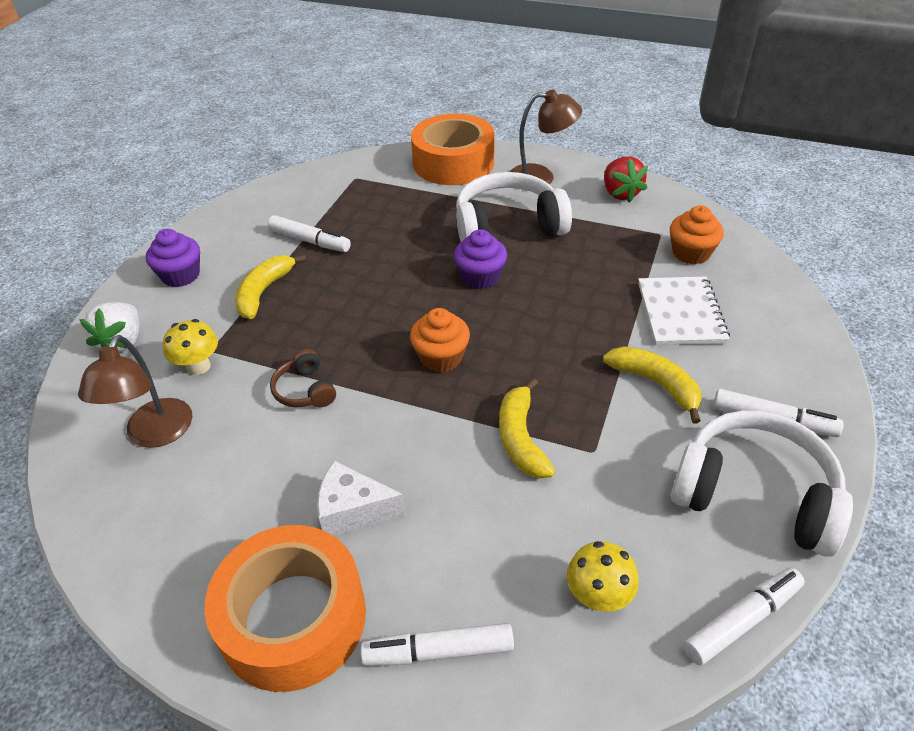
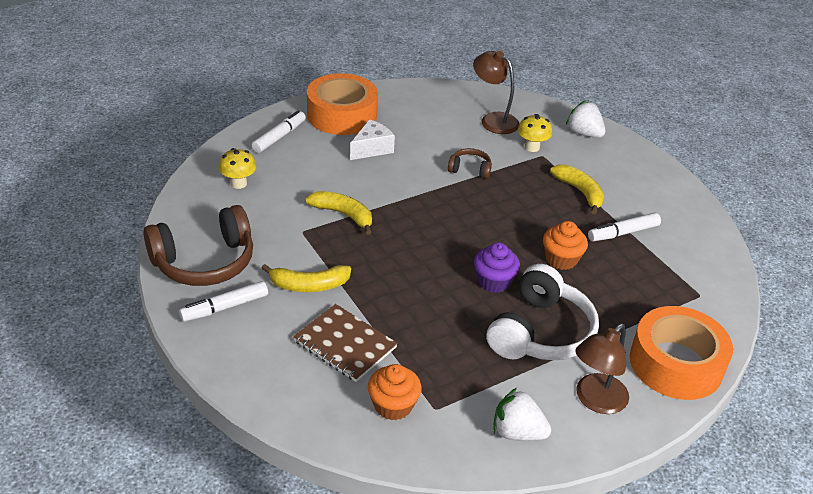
camera: 125 degrees right, 5 degrees down
purple cupcake [146,229,200,287] -> none
orange cupcake [410,308,470,372] -> orange cupcake moved to [543,221,588,270]
red strawberry [604,157,648,203] -> white strawberry [493,388,551,441]
white notebook [638,277,730,345] -> brown notebook [293,304,398,382]
white headphones [671,410,853,557] -> brown headphones [143,205,253,286]
white marker [683,568,805,666] -> none

